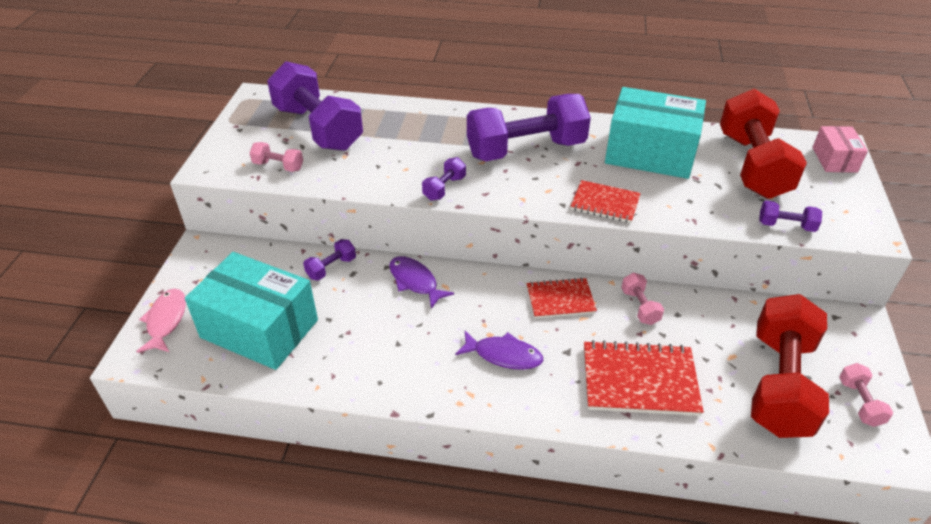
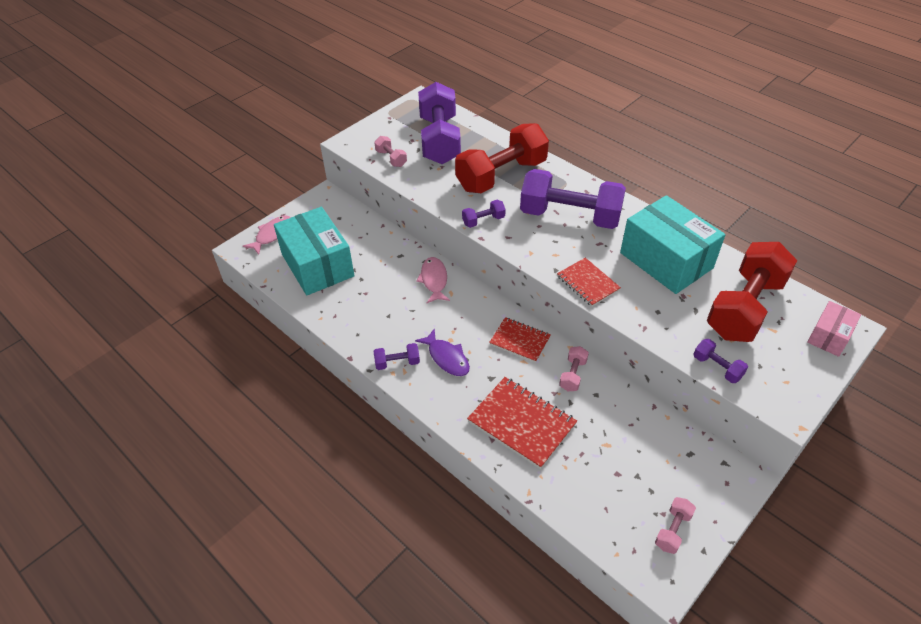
camera: 35 degrees right, 5 degrees up
purple dumbbell [303,239,356,280] -> purple dumbbell moved to [374,343,420,370]
purple fish [389,256,454,309] -> pink fish [416,257,450,303]
red dumbbell [751,294,829,438] -> red dumbbell moved to [455,123,549,193]

